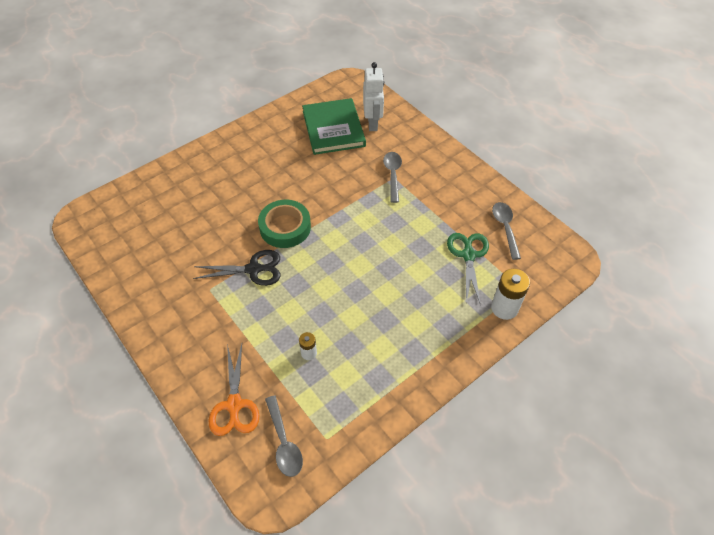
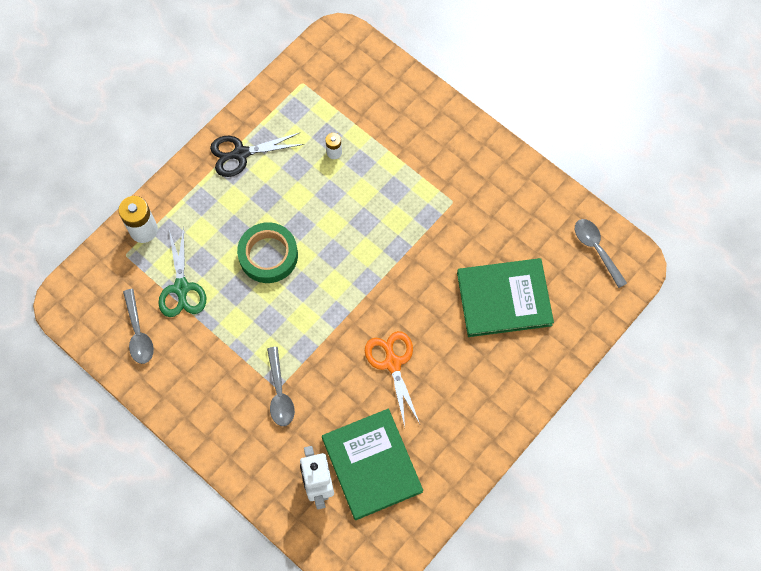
camera: 170 degrees right, 15 degrees up
black scissors [193,250,281,286] -> black scissors moved to [210,132,304,177]
orange scissors [209,344,260,436] -> orange scissors moved to [365,331,420,427]
green tape [258,200,311,248] -> green tape moved to [237,222,298,283]
grey spoon [265,395,303,477] -> grey spoon moved to [575,219,627,288]
none -> green book [457,258,554,337]

